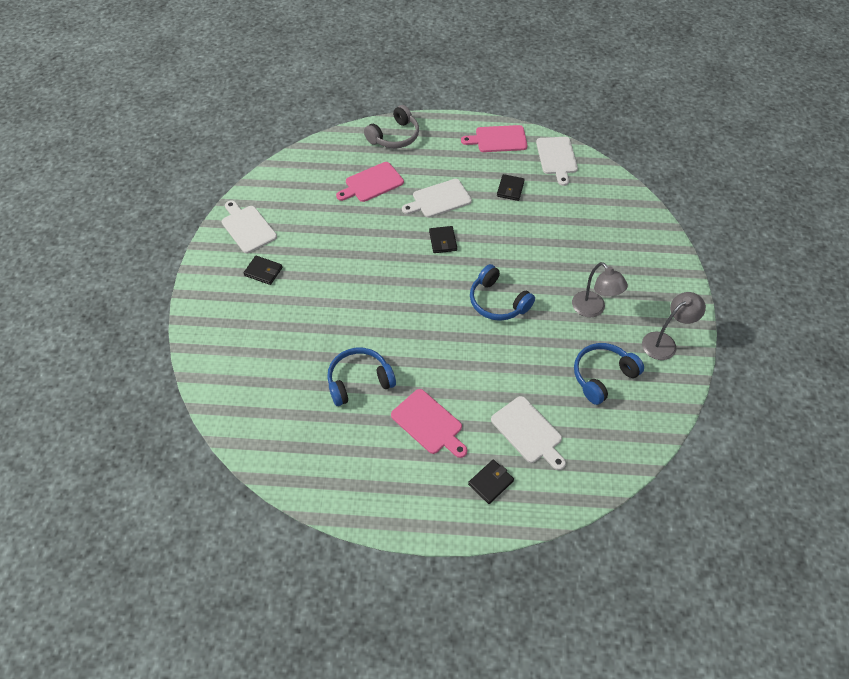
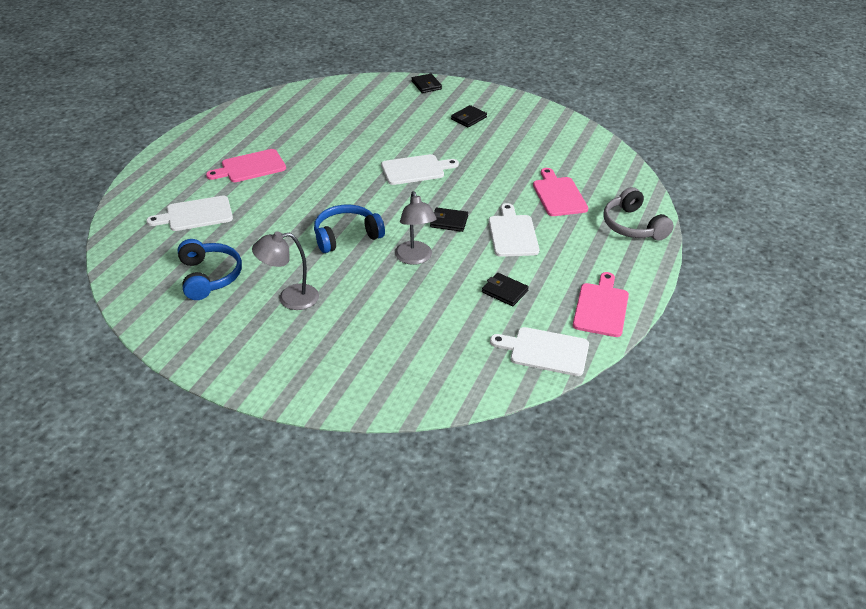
camera: 110 degrees right, 15 degrees down
white cutting board [222,200,277,253] -> white cutting board moved to [381,154,459,185]
blue headphones [327,348,396,406] -> none
black wallet [468,459,514,504] -> black wallet moved to [411,74,442,93]
grey lamp [642,292,706,360] -> grey lamp moved to [395,191,437,265]

